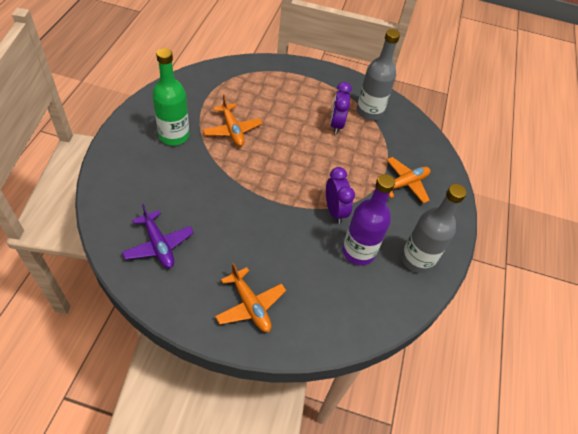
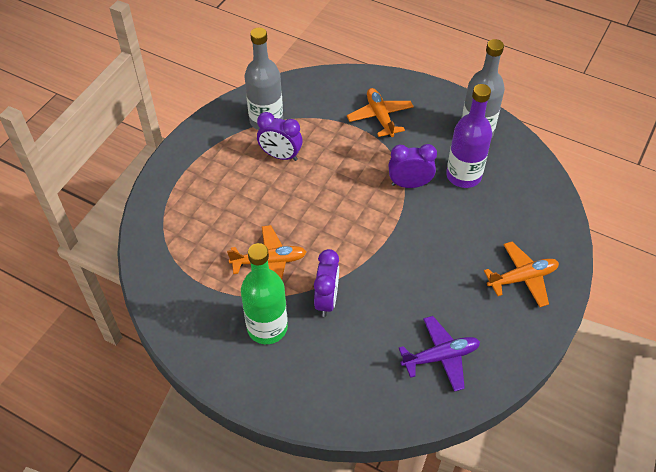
camera: 70 degrees left, 0 degrees up
none -> purple clock [314,249,339,317]

